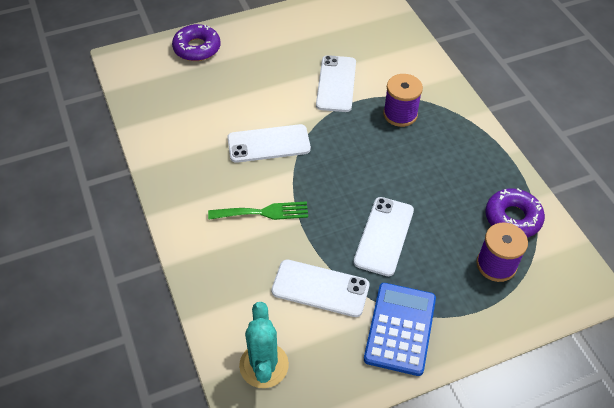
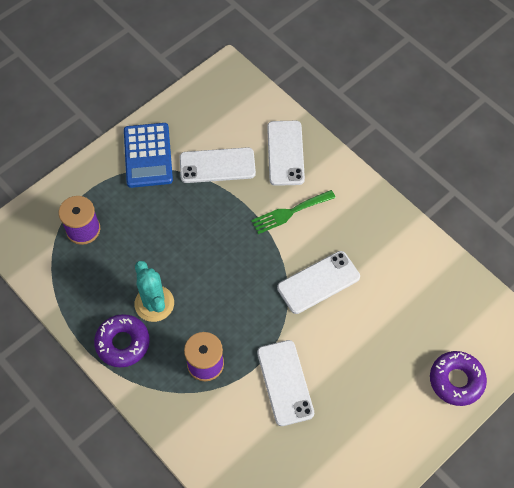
camera: 160 degrees right, 10 degrees up
turquoise cactus [239,302,289,388] -> turquoise cactus moved to [134,261,174,322]
white phone [354,197,414,276] -> white phone moved to [267,121,305,186]
purple donut [485,189,545,237] -> purple donut moved to [94,314,150,367]

